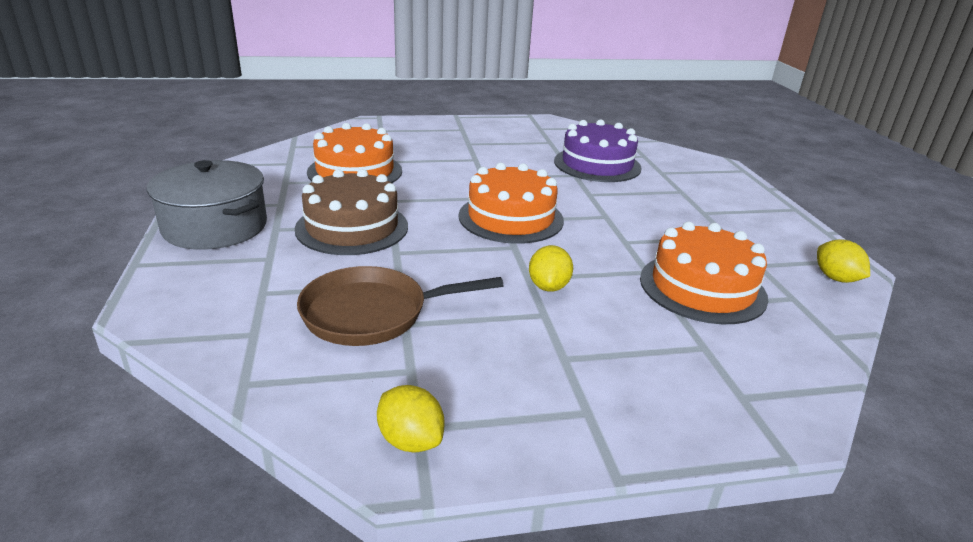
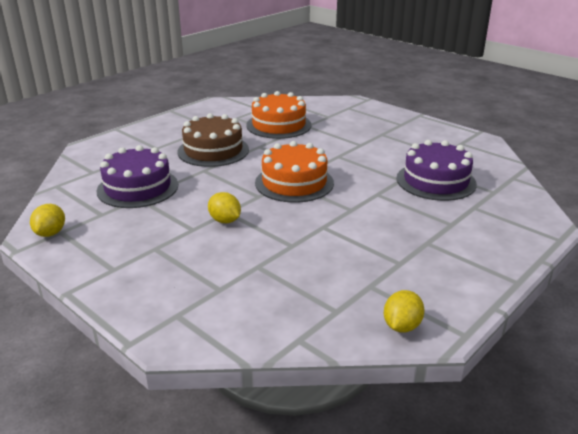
camera: 55 degrees right, 0 degrees up
grey pot [147,160,267,250] -> none
brown pan [297,266,504,346] -> purple cake [97,145,178,208]
yellow lemon [529,245,573,292] -> yellow lemon turned 75 degrees clockwise [208,192,241,223]
orange cake [640,222,768,324] -> none

